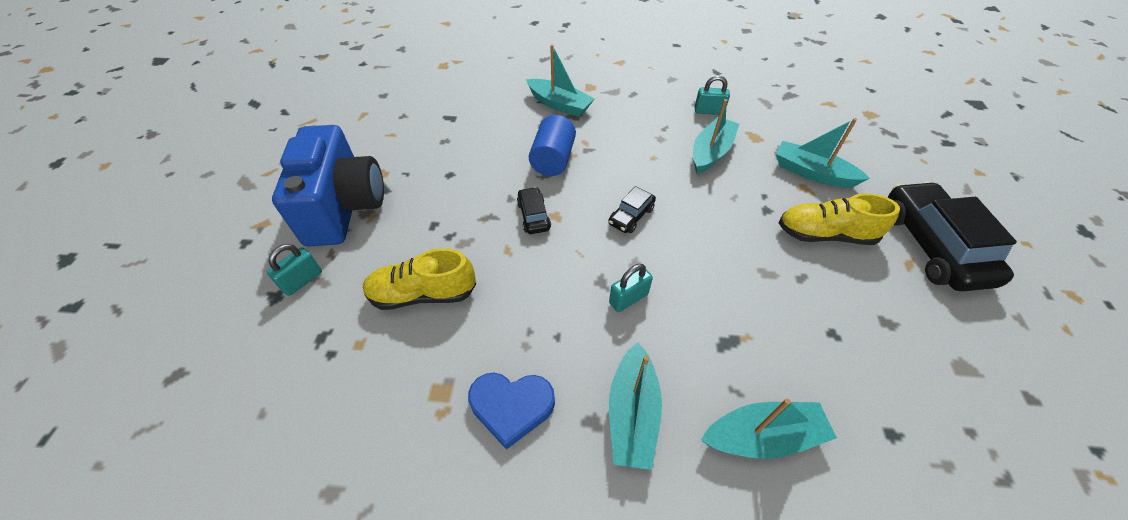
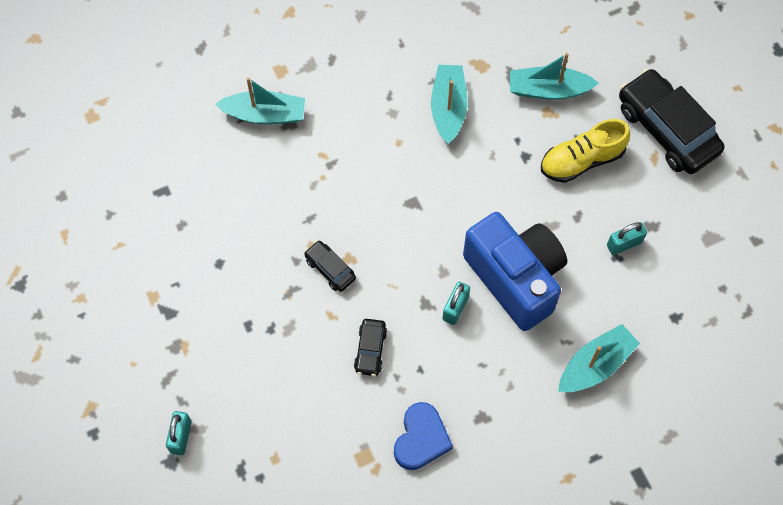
camera: 30 degrees left, 15 degrees up
blue camera [272,125,384,247] -> blue camera moved to [463,212,567,331]
yellow shoe [363,248,476,310] -> none
blue heart [468,373,555,450] -> blue heart turned 45 degrees counterclockwise [394,402,453,470]
blue cylinder [529,115,576,176] -> none
black car [608,186,656,233] -> black car moved to [354,319,387,376]
turquoise boat [609,342,662,470] -> none
turquoise padlock [694,76,730,115] -> turquoise padlock moved to [607,222,647,255]

